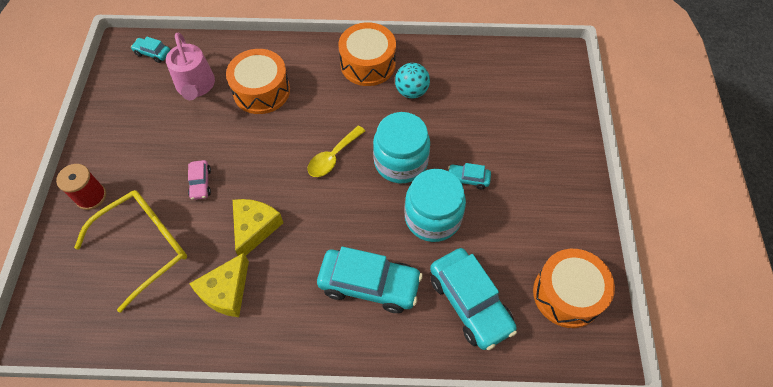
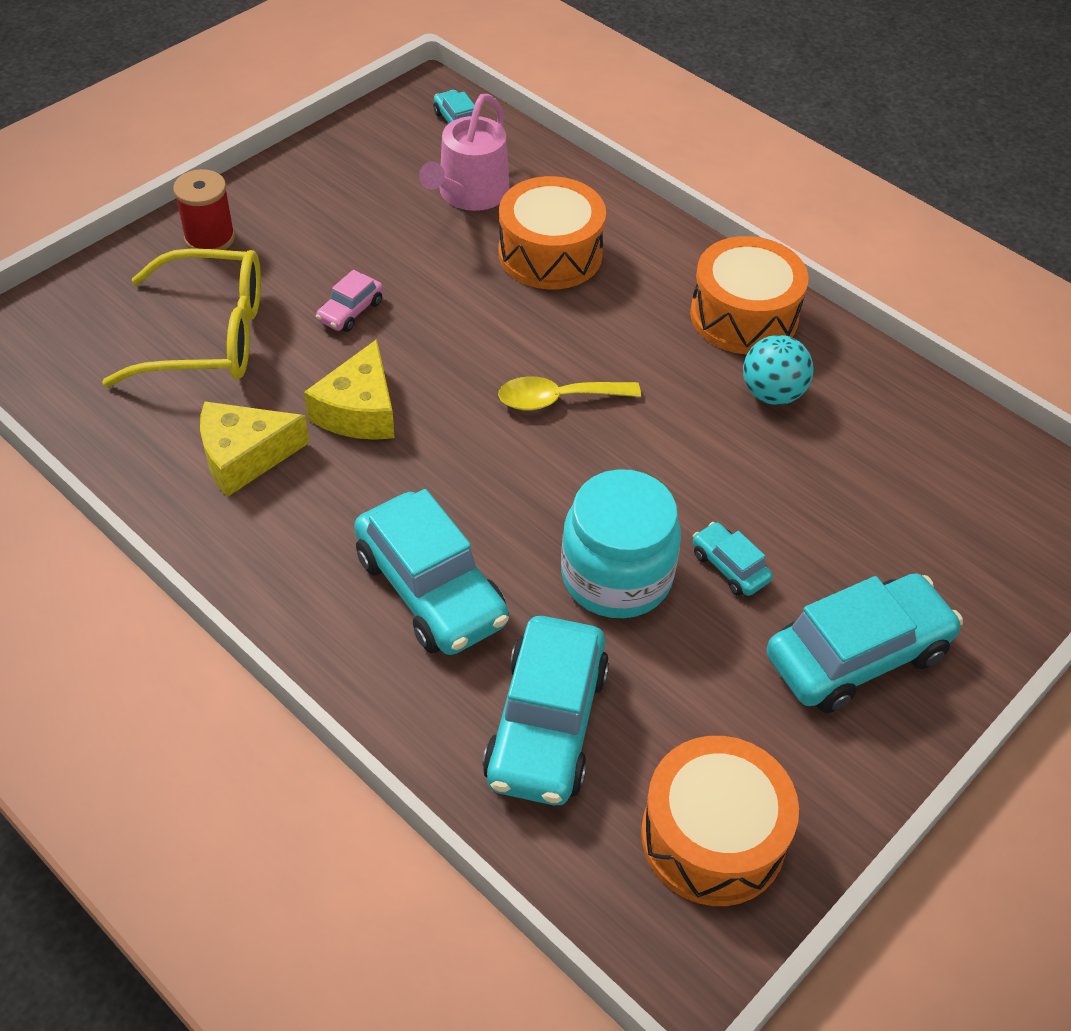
camera: 40 degrees right, 10 degrees down
yellow cheese [233,199,283,256] -> yellow cheese turned 135 degrees clockwise [304,339,395,440]
turquoise jar [373,112,430,183] -> none
none -> turquoise car [767,573,963,713]

